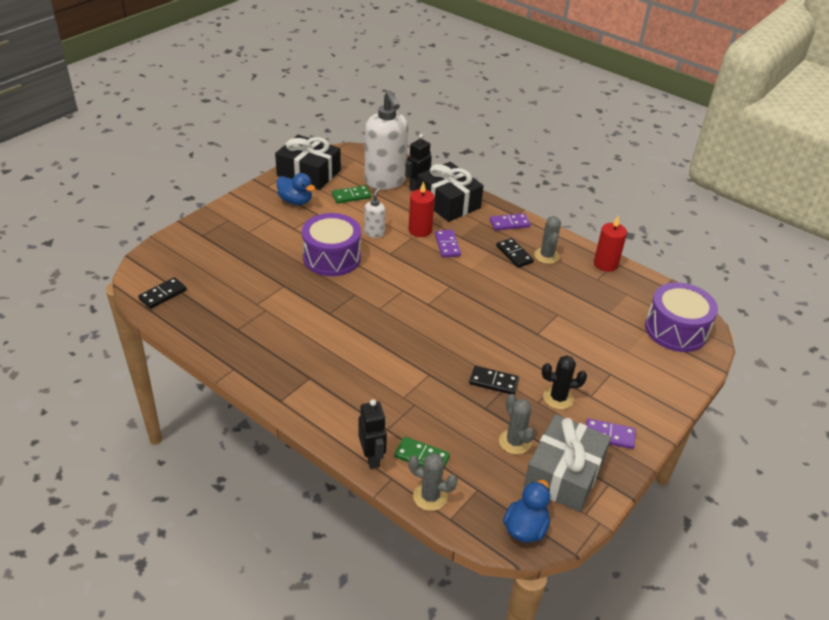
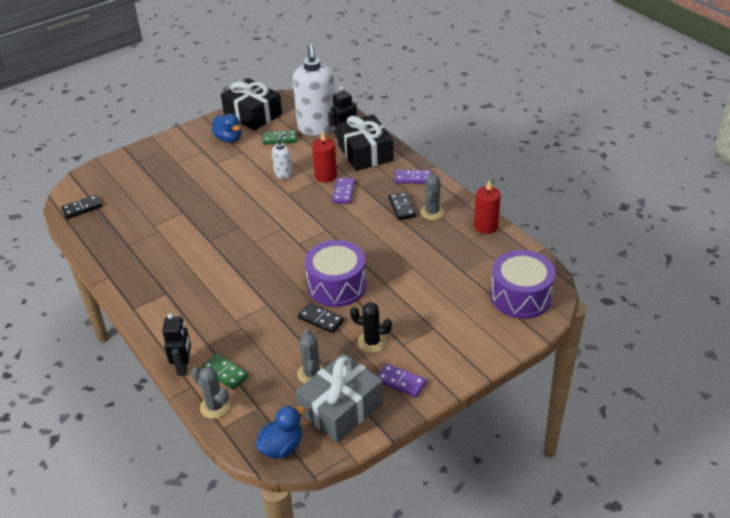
camera: 20 degrees right, 0 degrees up
purple drum [302,213,361,276] -> purple drum moved to [305,240,367,307]

